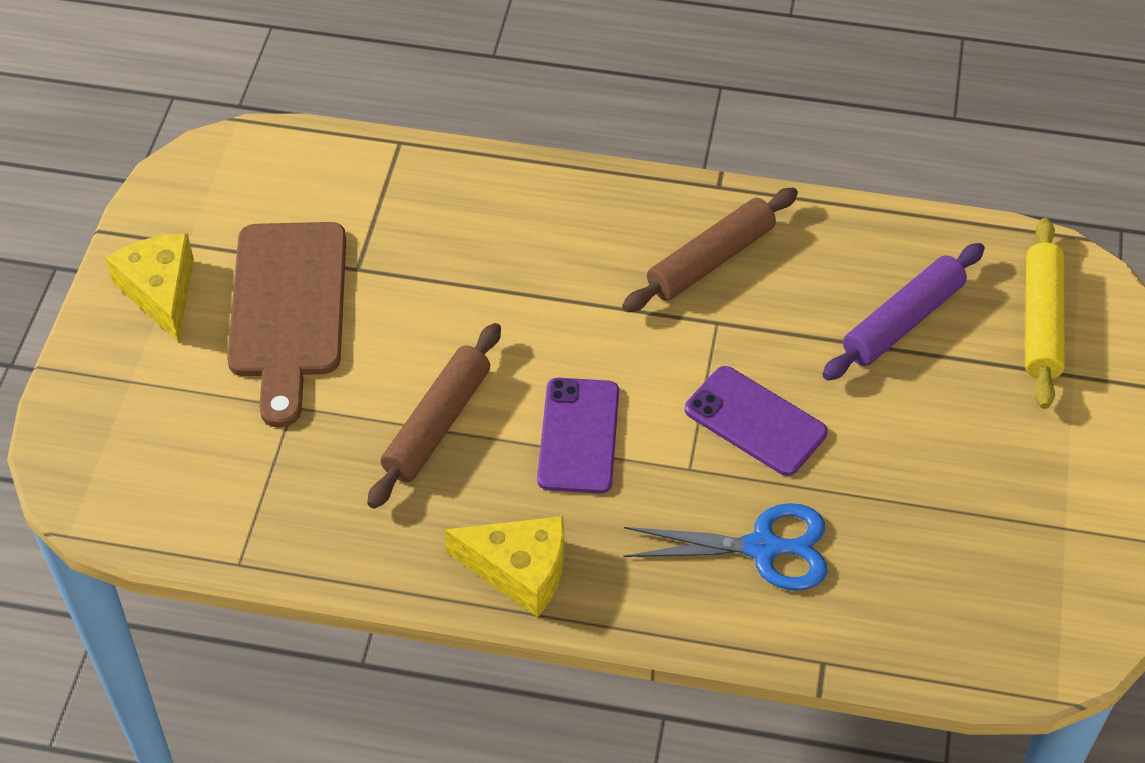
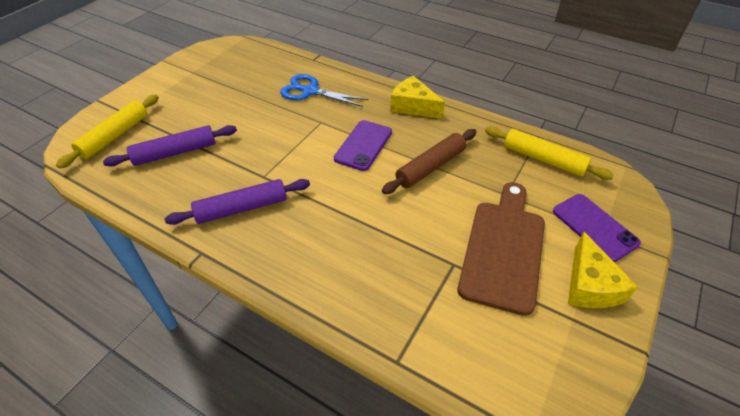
camera: 160 degrees left, 5 degrees down
brown rolling pin [622,188,798,312] -> purple rolling pin [165,179,310,225]
purple phone [685,366,827,476] -> purple phone moved to [553,194,641,262]
none -> yellow rolling pin [485,126,614,180]

